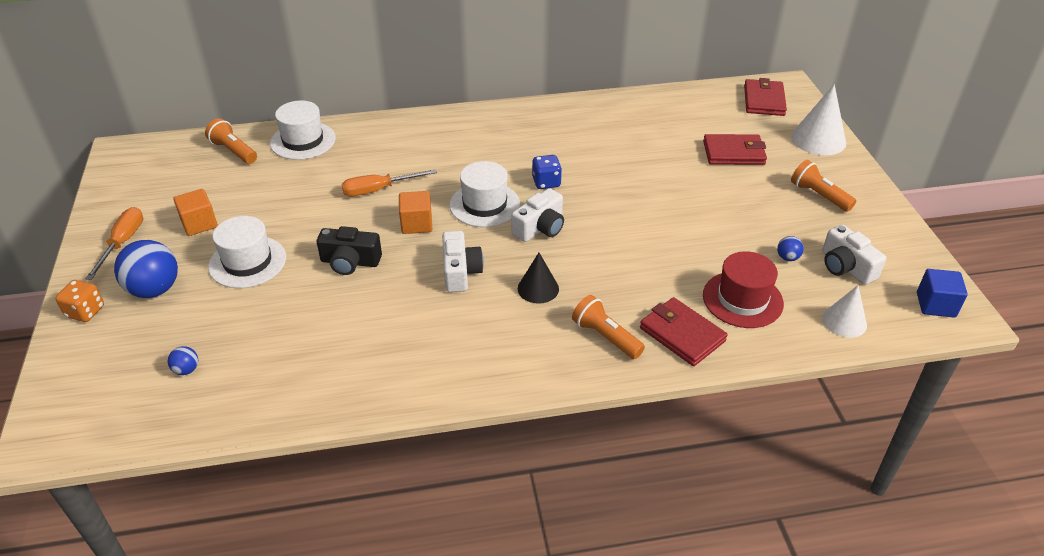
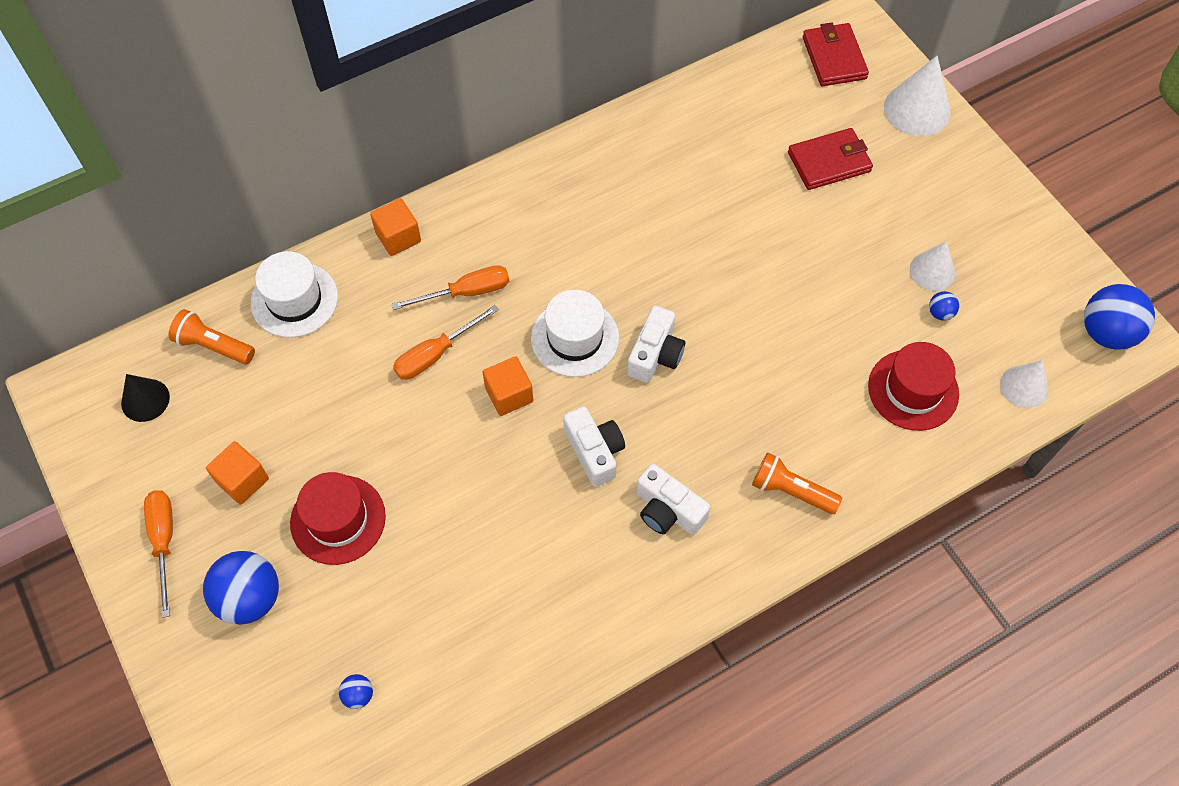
camera: 20 degrees left, 20 degrees up
orange dice [55,280,104,322] -> none
white hat [208,216,286,288] -> red hat [290,472,386,565]
black camera [317,226,382,275] -> none
black cone [518,253,559,304] -> black cone moved to [121,374,170,422]
blue dice [532,155,562,189] -> none
red wallet [640,297,728,366] -> none
orange flashlight [791,160,856,212] -> none
white camera [822,224,886,285] -> white camera moved to [636,464,710,535]
blue cube [917,269,968,318] -> blue ball [1084,284,1155,350]
none -> orange cube [370,198,421,256]
none -> orange screwdriver [392,265,509,310]
none -> white cone [910,241,955,291]

